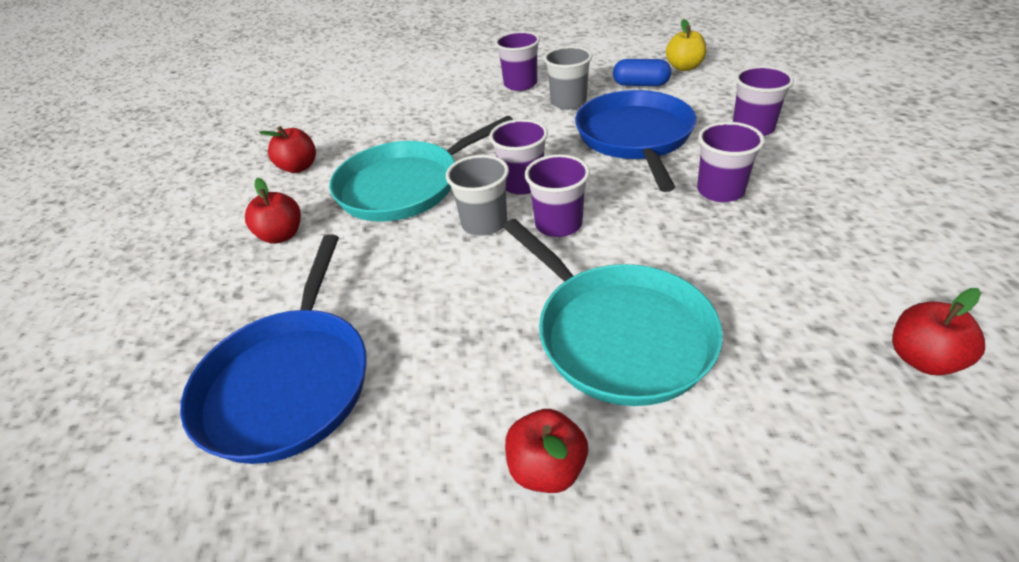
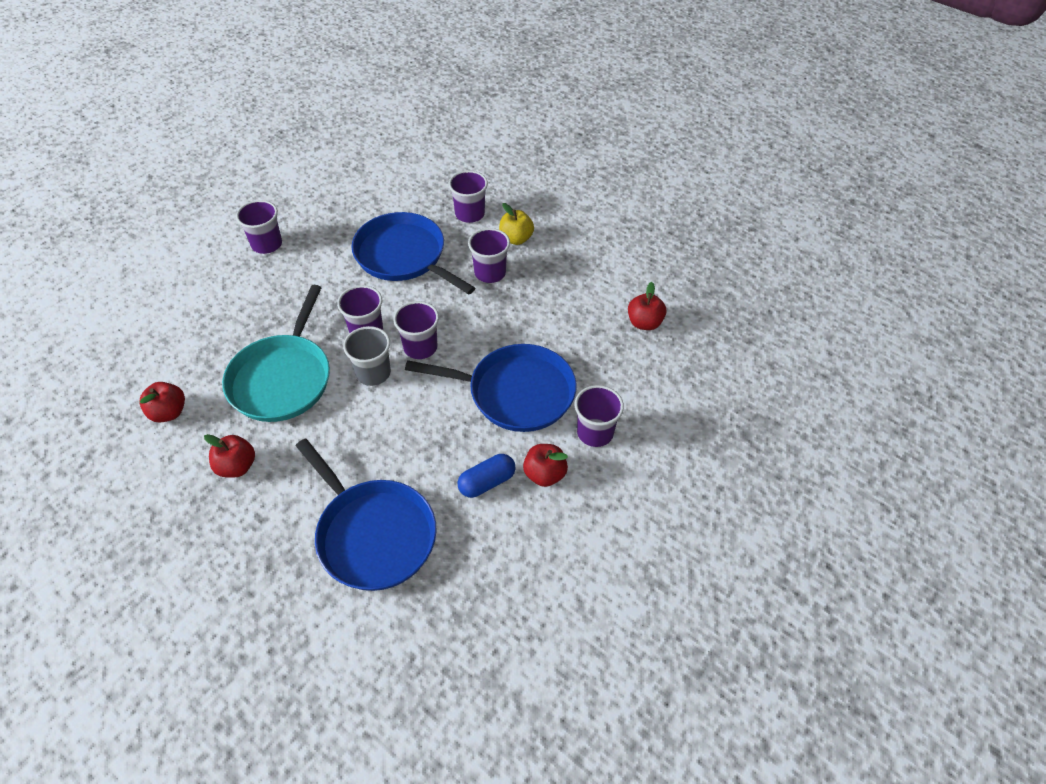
camera: 50 degrees left, 10 degrees up
turquoise pan [503,219,723,406] -> blue pan [405,344,577,432]
grey cup [544,46,592,110] -> none
blue capsule [613,59,671,86] -> blue capsule moved to [458,454,516,498]
yellow apple [666,19,706,71] -> yellow apple moved to [499,203,534,245]
none -> purple cup [575,385,624,447]

